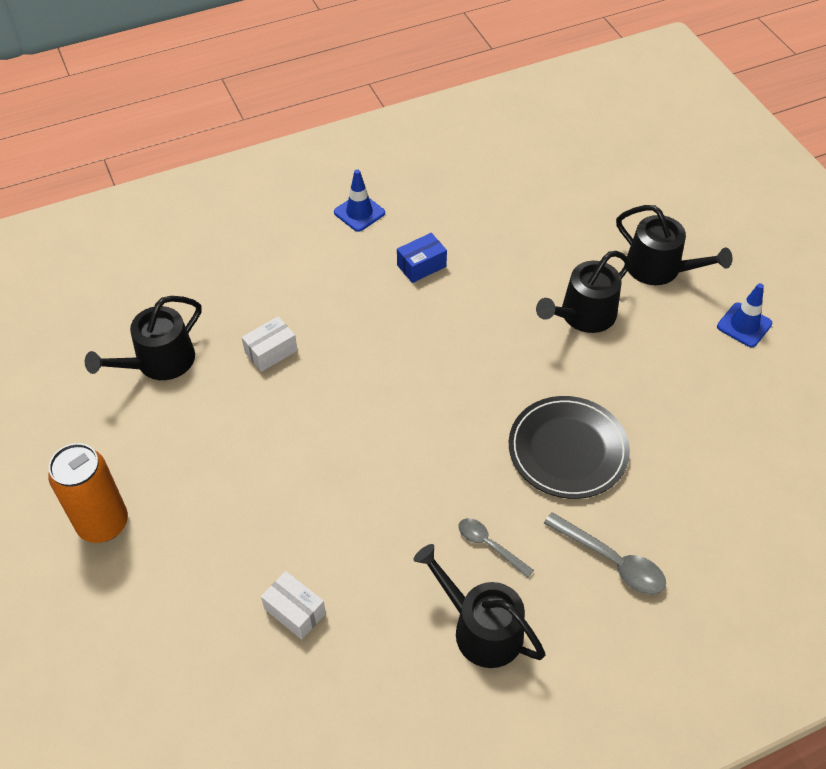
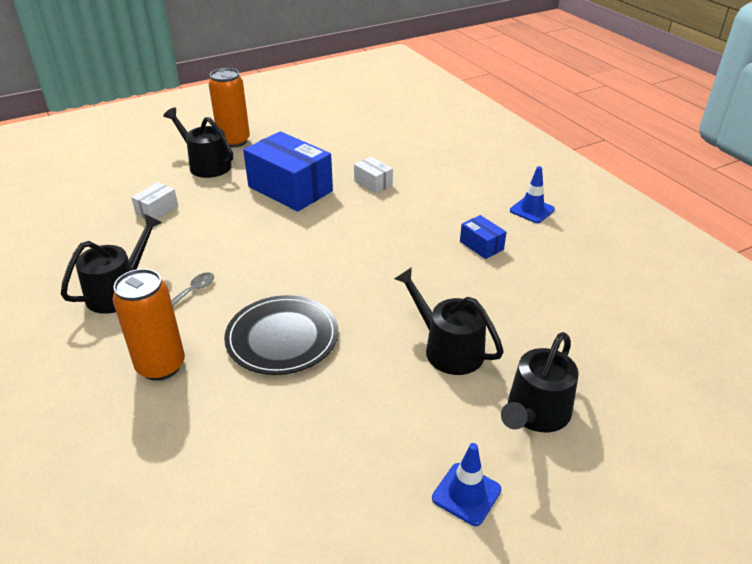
camera: 85 degrees right, 15 degrees down
black watering can [85,296,201,380] -> black watering can moved to [163,107,233,178]
grey spoon [544,512,666,595] -> orange can [113,269,185,381]
none -> blue box [243,131,333,212]

